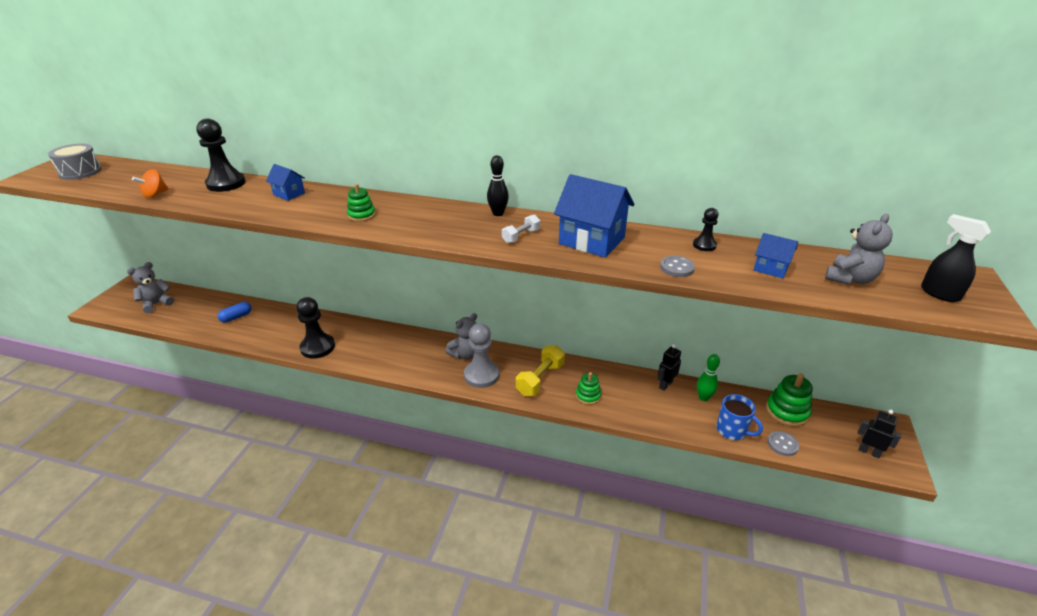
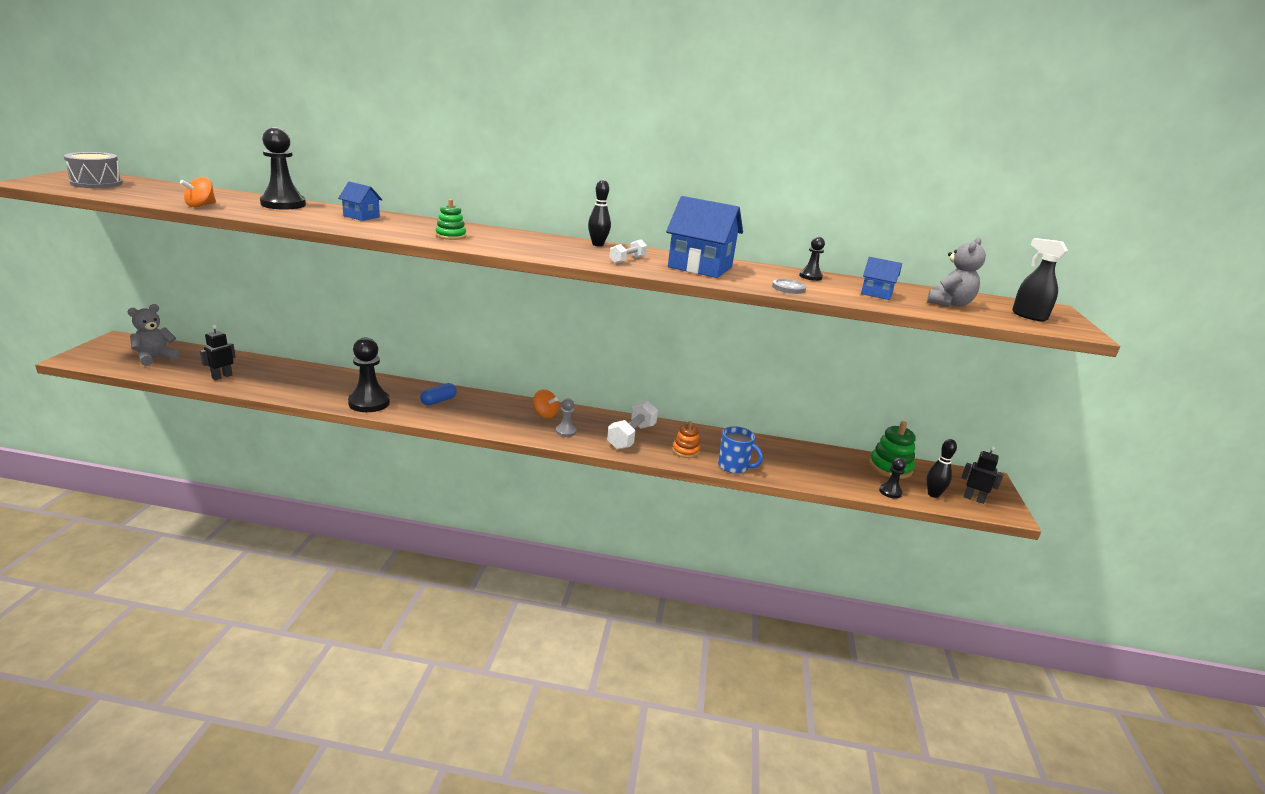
camera: 10 degrees left, 10 degrees down
blue capsule [218,302,252,323] -> blue capsule moved to [420,383,457,405]
grey teddy bear [446,313,477,359] -> orange spinning top [533,389,558,418]
grey pawn [464,323,499,388] -> grey pawn [556,398,577,437], size x0.52
yellow dumbbell [516,345,565,396] -> white dumbbell [607,401,658,449]
green stacking toy [576,372,601,405] -> orange stacking toy [672,421,700,458]
black robot [658,344,681,391] -> black robot moved to [200,325,236,380]
green bowling pin [697,354,720,401] -> none
blue mug [716,394,763,440] -> blue mug moved to [718,426,763,474]
grey button [767,431,799,456] -> black pawn [879,458,906,499]
none -> black bowling pin [927,439,957,498]

